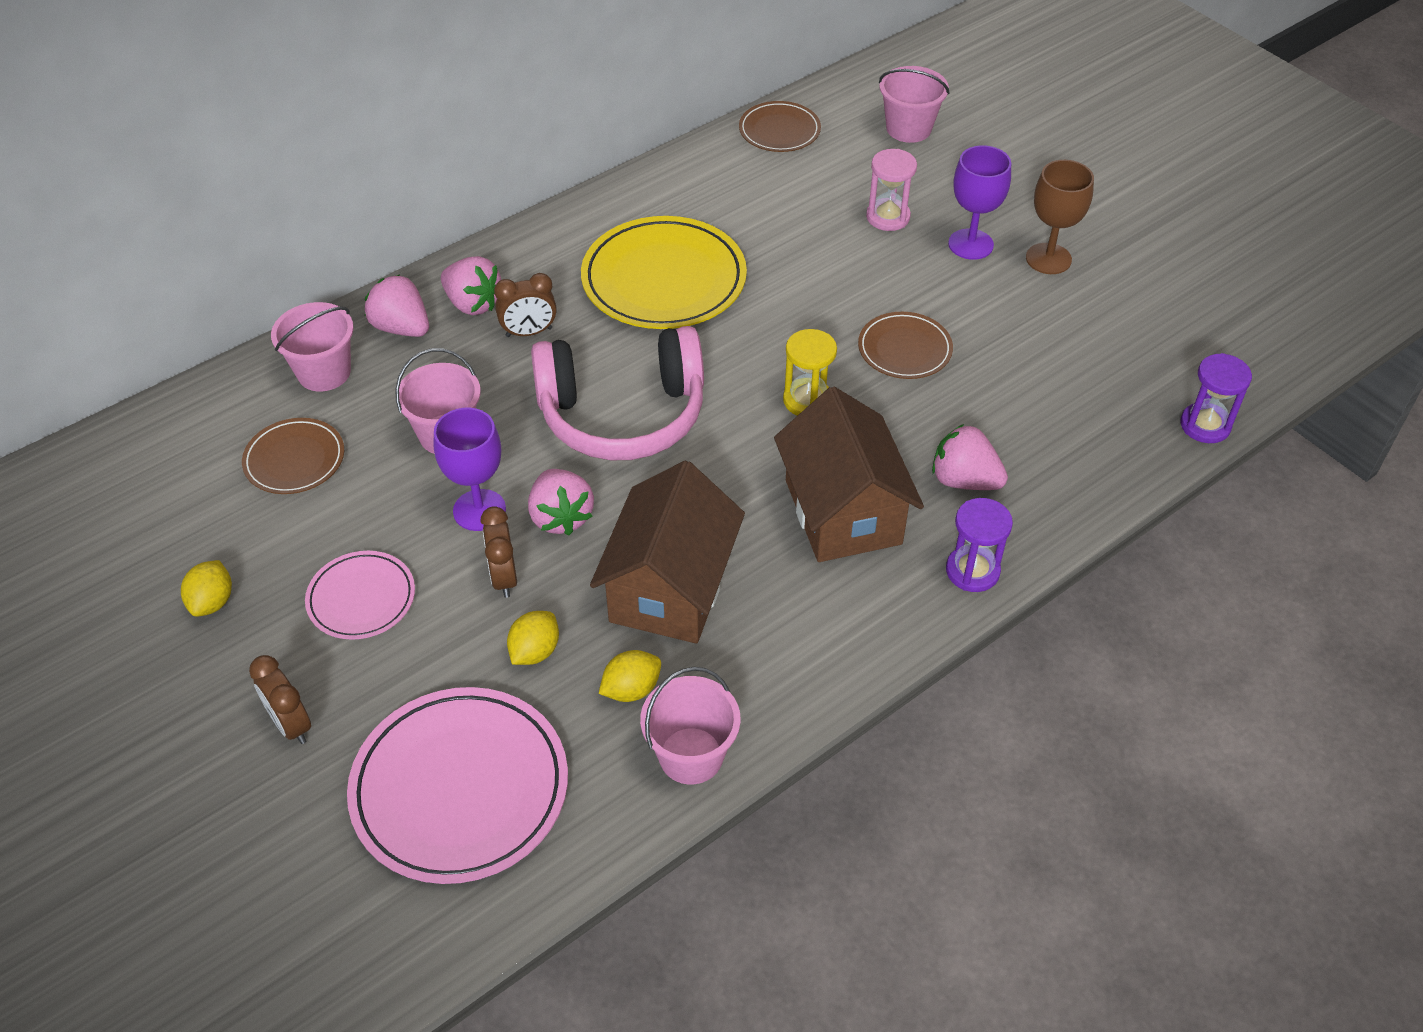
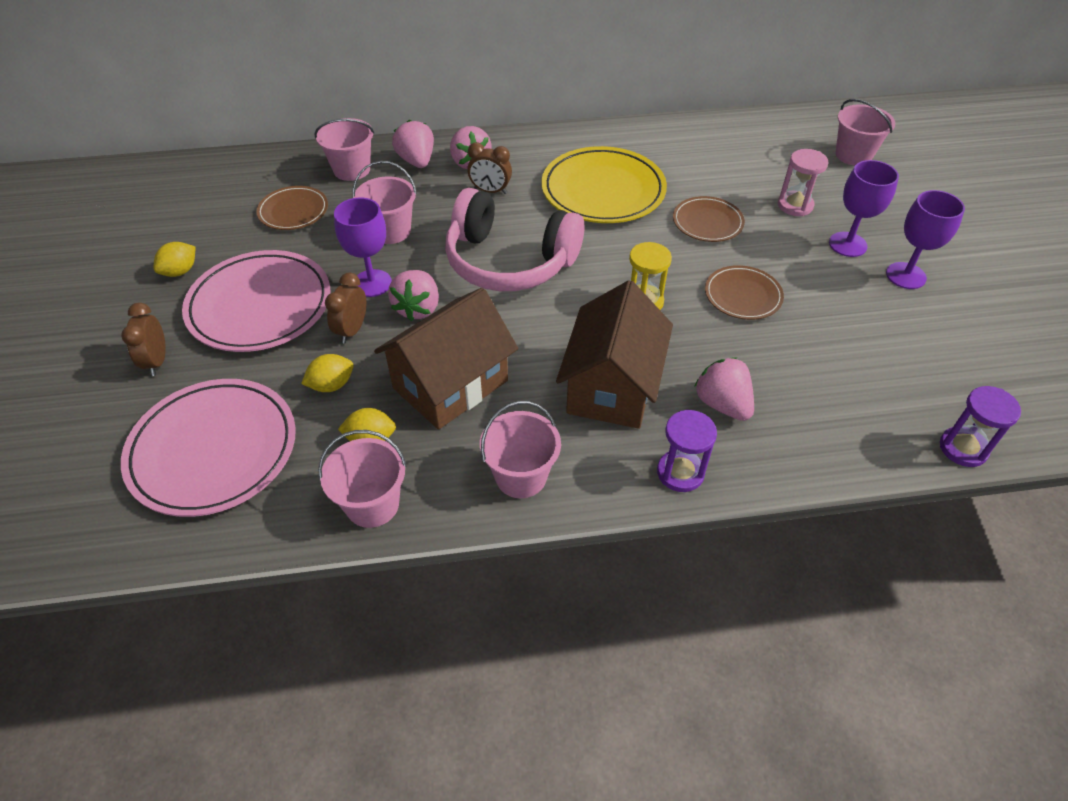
camera: 30 degrees right, 0 degrees up
pink plate [305,551,415,640] -> pink plate [182,250,330,352], size x1.83
brown plate [739,101,821,152] -> brown plate moved to [673,196,745,242]
brown goblet [1026,160,1094,274] -> purple goblet [886,190,965,289]
none -> pink bucket [480,401,561,498]

